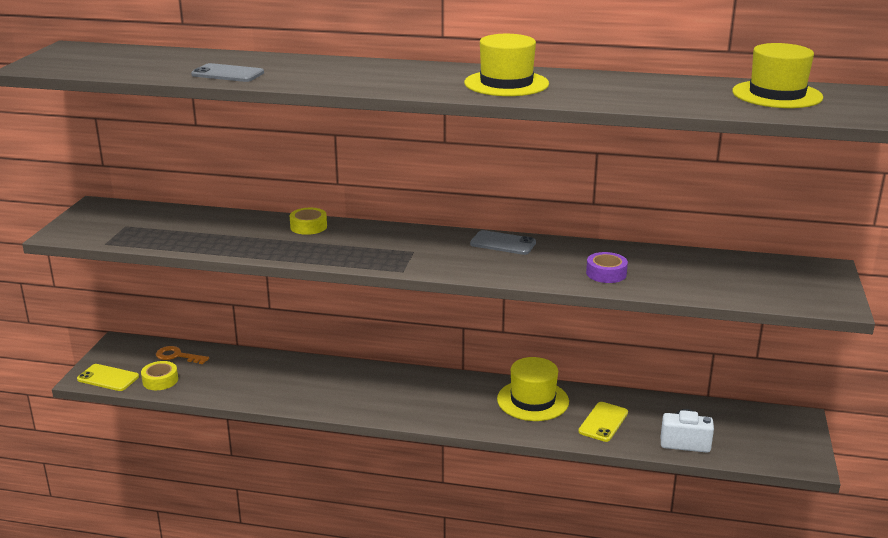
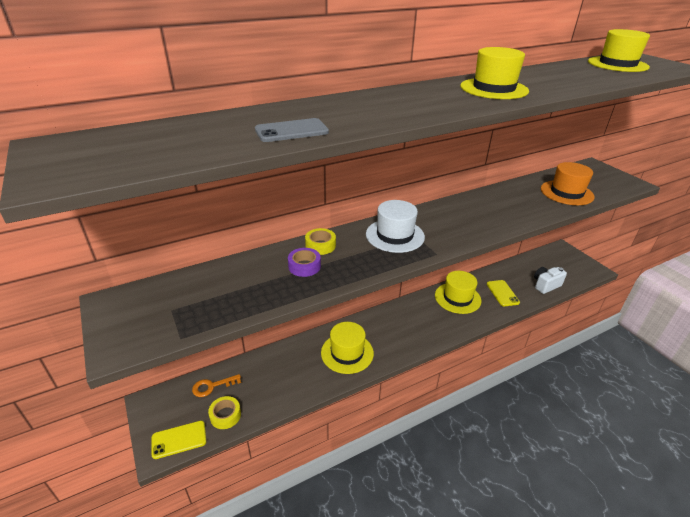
camera: 40 degrees left, 10 degrees up
grey phone [470,230,536,255] -> none
purple tape [586,252,628,283] -> purple tape moved to [288,248,321,277]
none -> yellow hat [321,322,374,374]
none -> white hat [366,200,425,253]
none -> orange hat [541,162,594,205]

